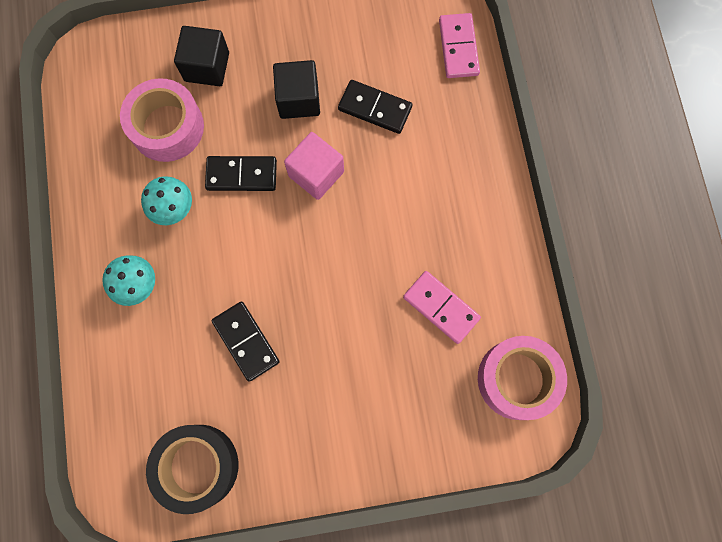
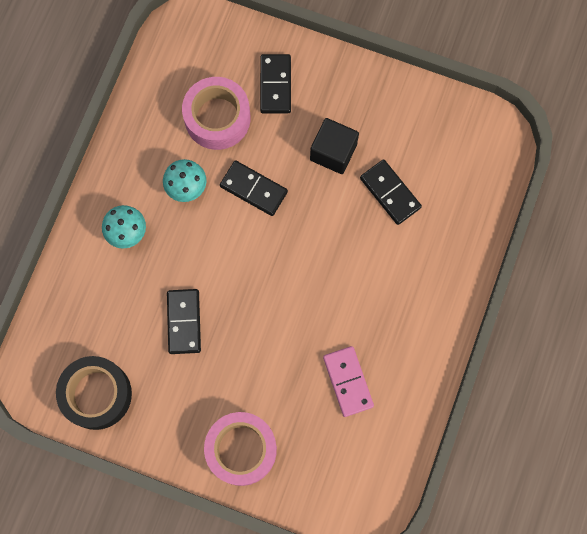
camera: 30 degrees right, 0 degrees up
black cube [174,26,229,86] -> black domino [260,54,291,113]
pink cube [284,132,344,200] -> none
pink domino [439,13,480,78] -> none
pink tape [478,336,567,420] -> pink tape moved to [204,412,277,486]

